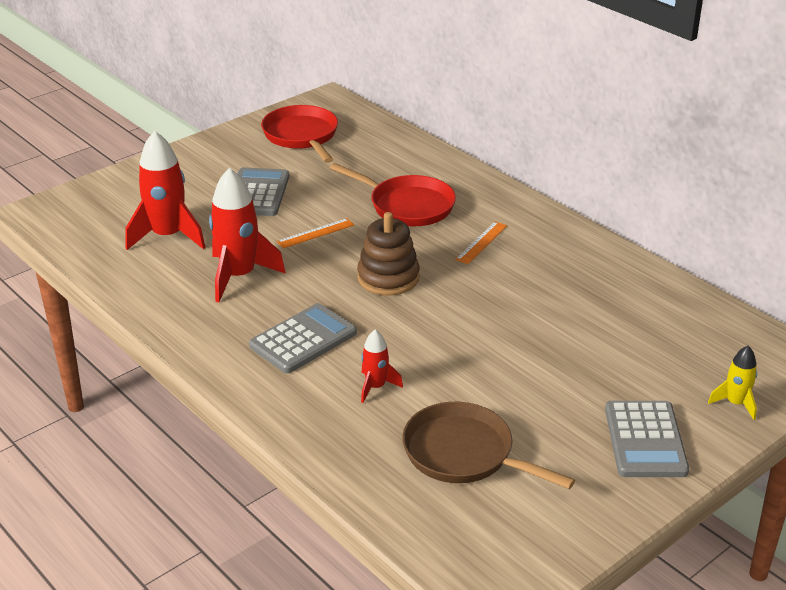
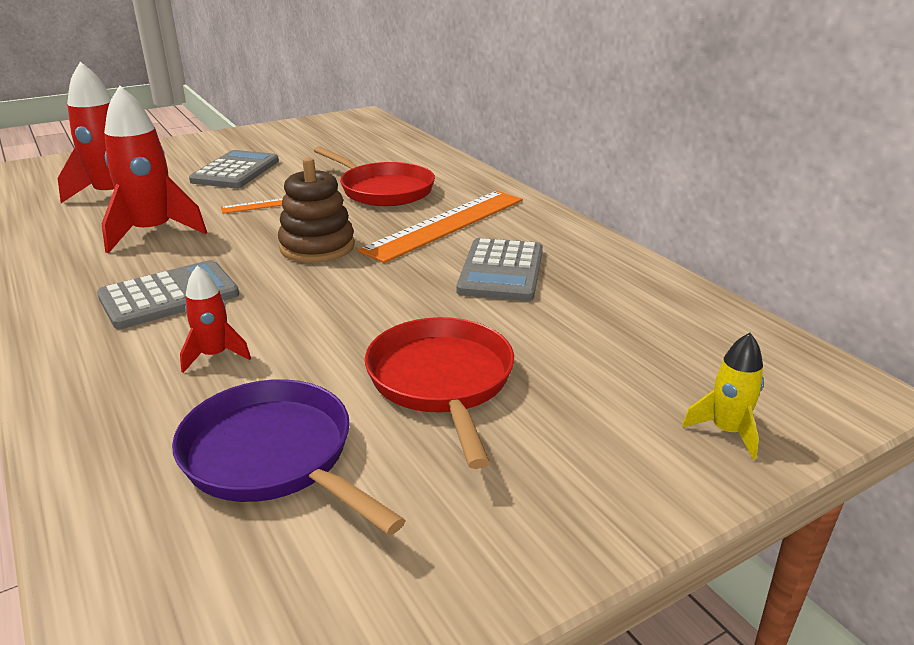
camera: 10 degrees right, 5 degrees down
red pan [261,105,338,163] -> red pan moved to [365,317,514,469]
brown pan [402,402,575,489] -> purple pan [172,379,405,535]
orange ruler [455,221,507,264] -> orange ruler [358,191,523,263], size x2.12
grey calculator [605,401,689,477] -> grey calculator moved to [457,238,543,301]

